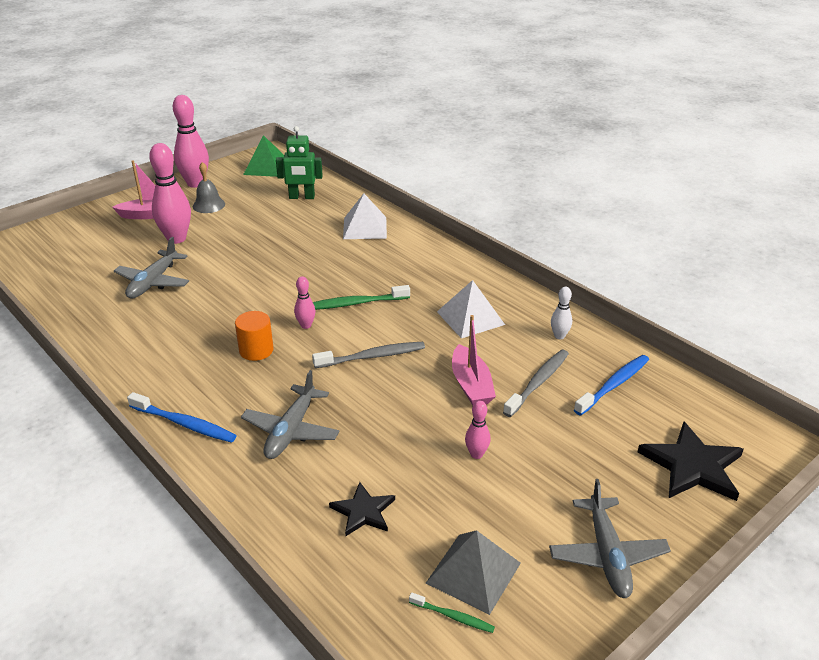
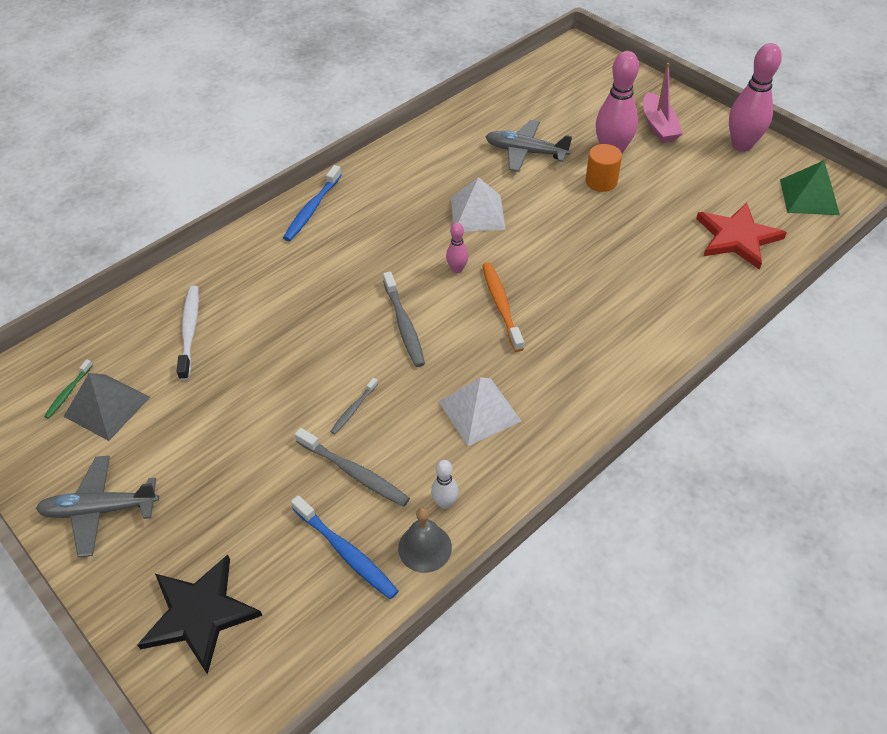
camera: 90 degrees right, 15 degrees up
grey bell [193,162,225,213] -> grey bell moved to [398,508,452,573]
orange cylinder [235,311,274,361] -> orange cylinder moved to [585,144,622,192]
grey plane [241,370,340,459] -> none
green robot [276,126,323,199] -> red star [696,203,787,270]
green toothbrush [313,285,410,310] -> orange toothbrush [482,263,524,352]
black star [329,482,395,536] -> white toothbrush [177,286,199,381]
white pyramid [343,193,387,239] -> white pyramid moved to [451,177,506,232]
pink boat [452,315,496,405] -> grey toothbrush [330,378,378,434]
pink bowling pin [465,401,491,459] -> none

